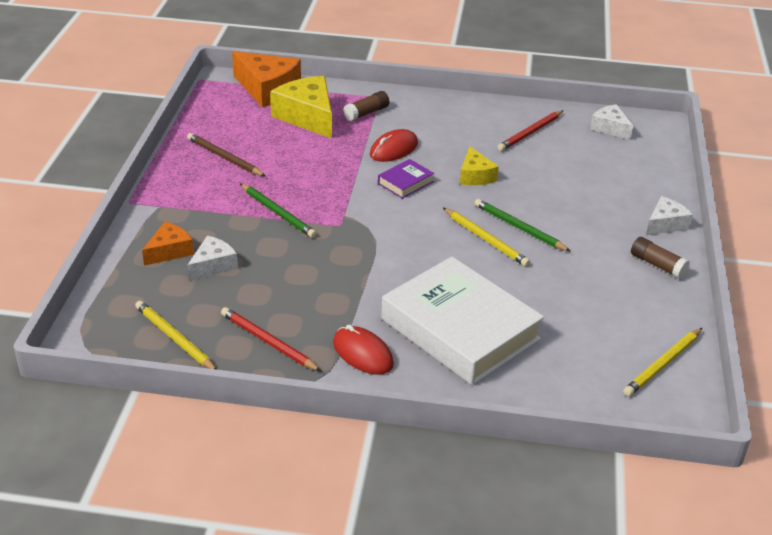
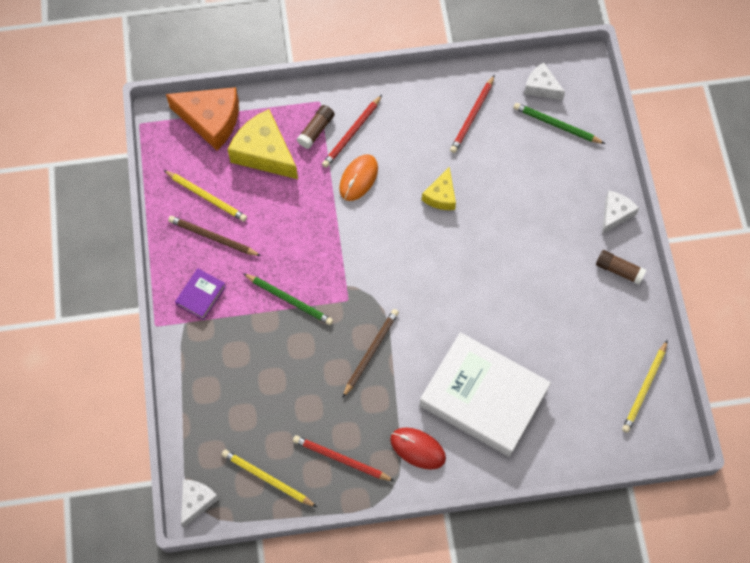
camera: 15 degrees left, 30 degrees up
orange cheese [142,222,194,266] -> none
white cheese [187,236,238,281] -> white cheese moved to [181,480,219,528]
red mouse [370,129,418,162] -> orange mouse [339,154,378,201]
purple book [378,159,434,199] -> purple book moved to [175,268,226,320]
yellow pencil [443,208,530,267] -> yellow pencil moved to [163,170,247,222]
yellow cheese [460,146,499,185] -> yellow cheese turned 45 degrees clockwise [422,167,456,210]
green pencil [474,199,570,251] -> green pencil moved to [514,103,605,144]
none -> red pencil [322,95,382,168]
none -> brown pencil [343,309,399,397]

